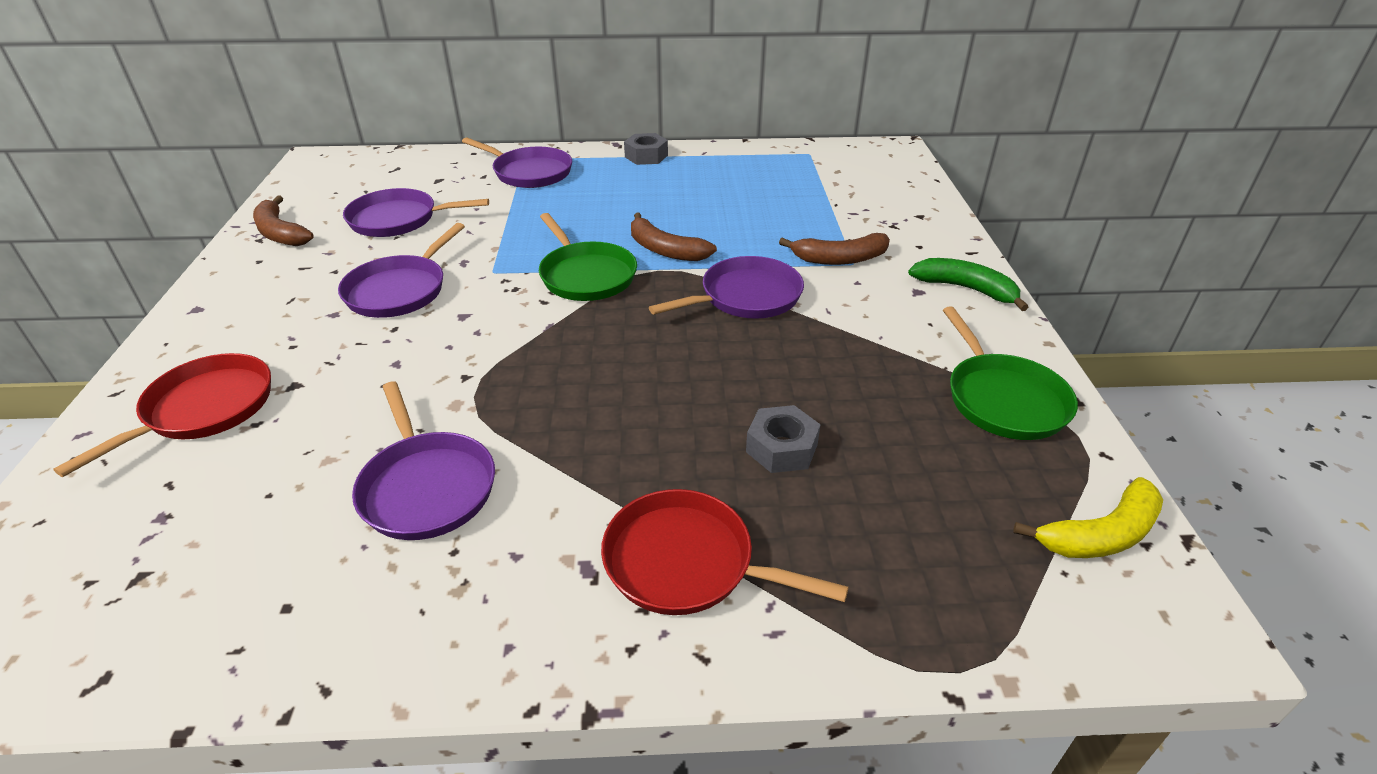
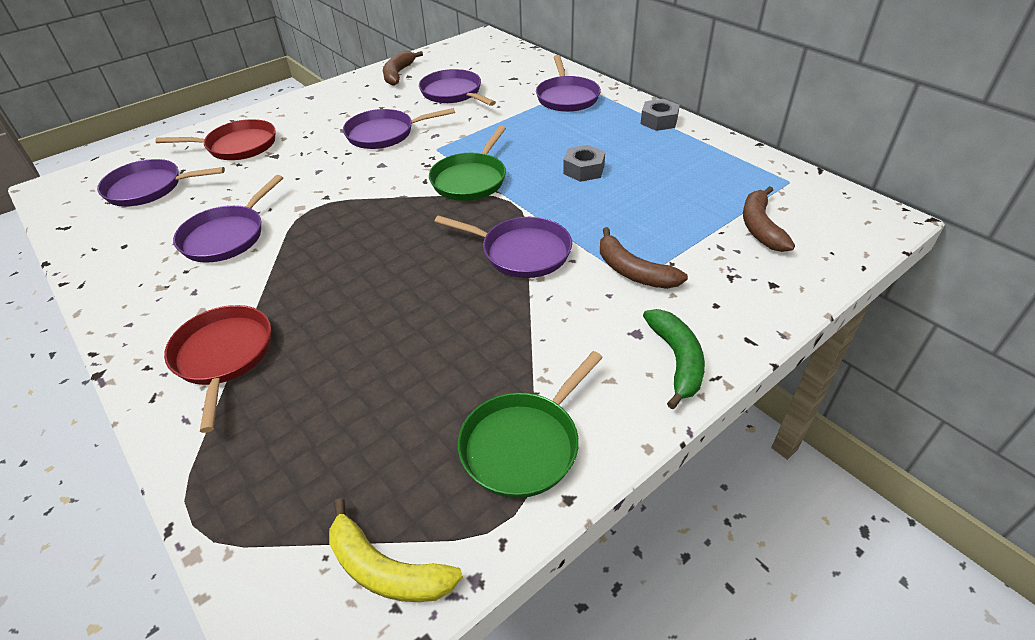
camera: 55 degrees right, 5 degrees up
brown banana [631,213,717,261] -> brown banana moved to [743,186,795,252]
grey nut [746,405,821,473] -> grey nut moved to [563,145,605,182]
none -> purple pan [97,159,225,207]

